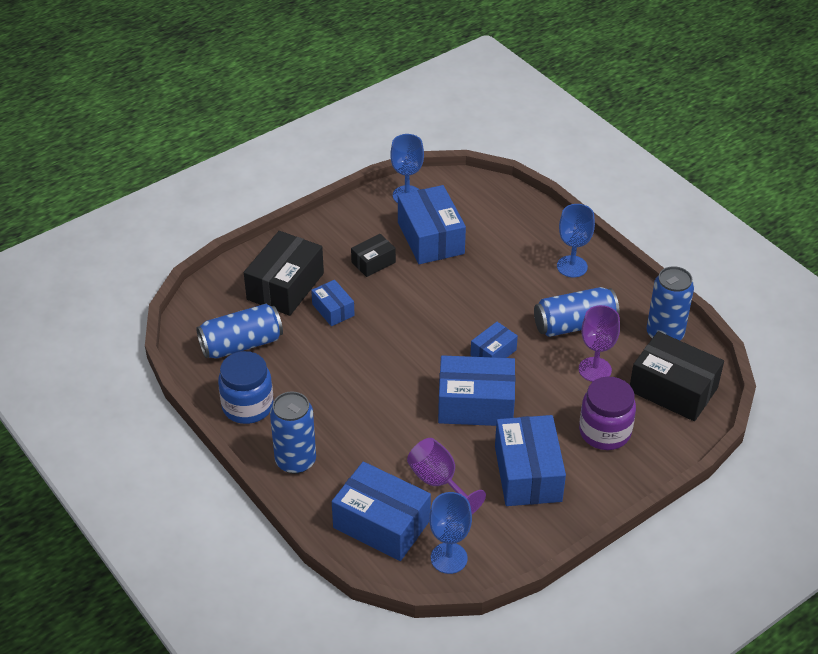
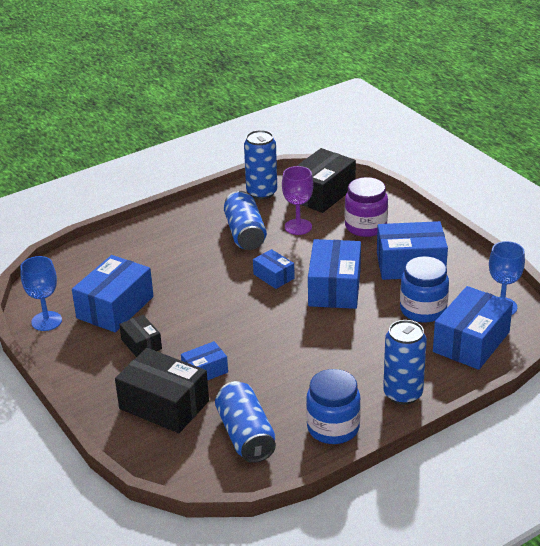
camera: 85 degrees left, 10 degrees down
blue box [398,185,466,264] -> blue box turned 45 degrees counterclockwise [72,255,154,332]
purple goblet [407,438,486,514] -> blue jar [400,256,449,323]
blue goblet [557,204,595,277] -> none

